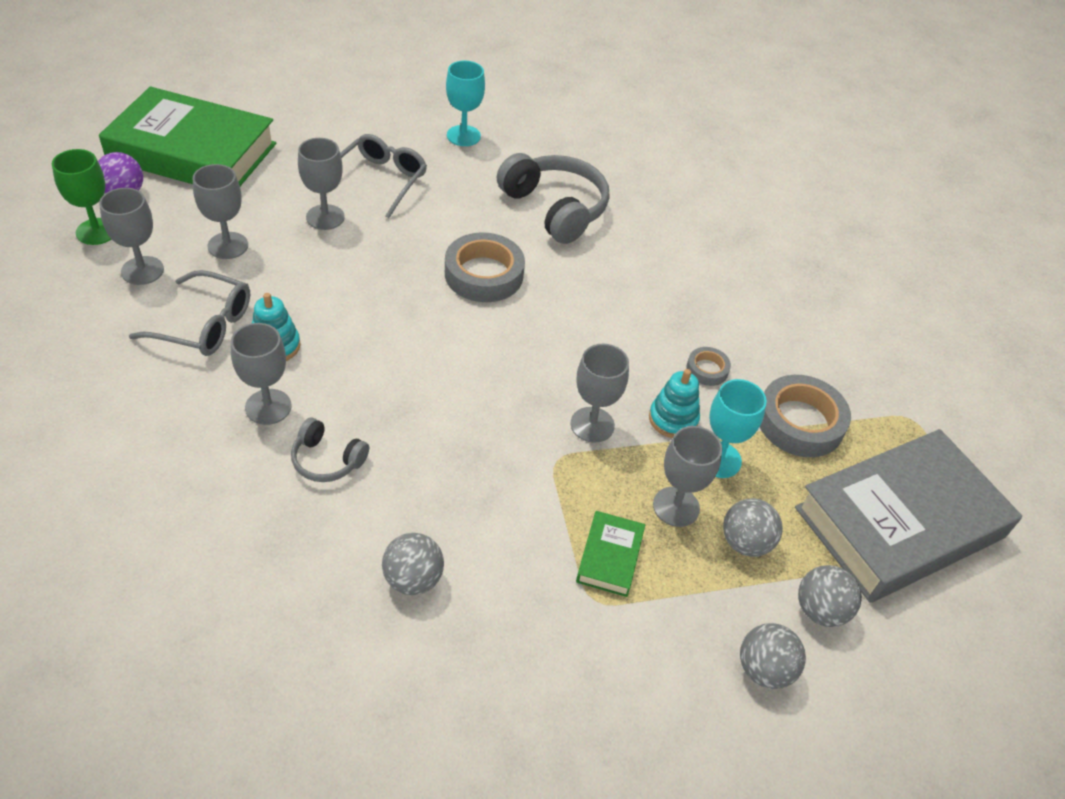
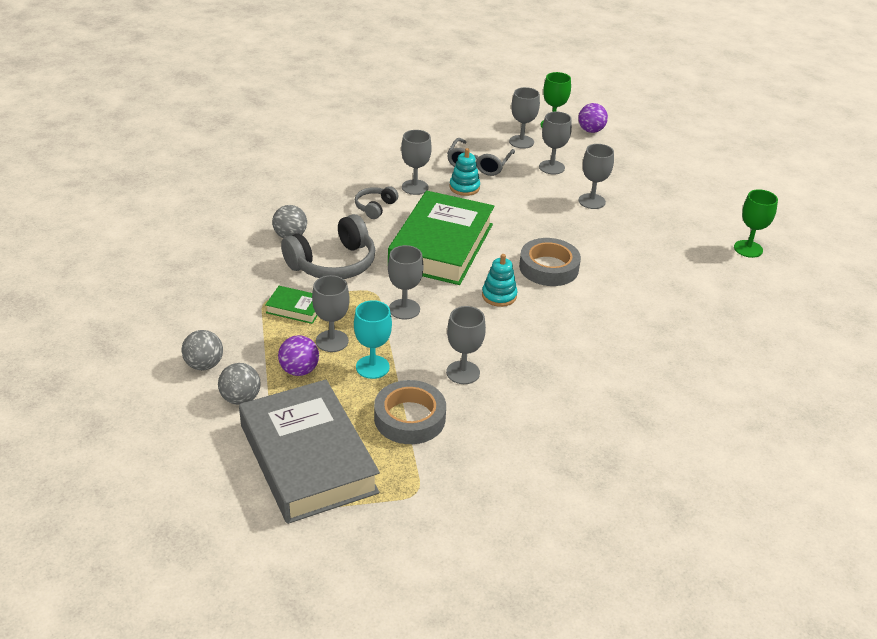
camera: 95 degrees right, 10 degrees down
green book [99,87,276,186] -> green book moved to [388,191,494,285]
grey glasses [340,134,427,218] -> none
turquoise goblet [446,61,485,146] -> none
grey headphones [497,153,609,244] -> grey headphones moved to [281,214,375,279]
turquoise stacking toy [649,369,700,438] -> turquoise stacking toy moved to [482,254,517,307]
grey tape [686,347,731,386] -> grey goblet [446,306,486,384]
grey ball [723,498,783,557] -> purple ball [278,335,319,376]
none -> green goblet [734,189,778,258]

